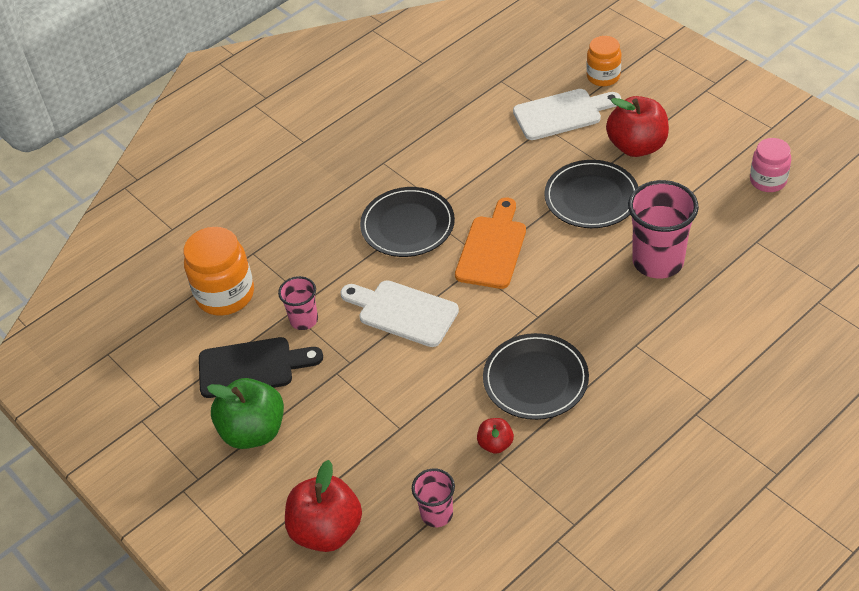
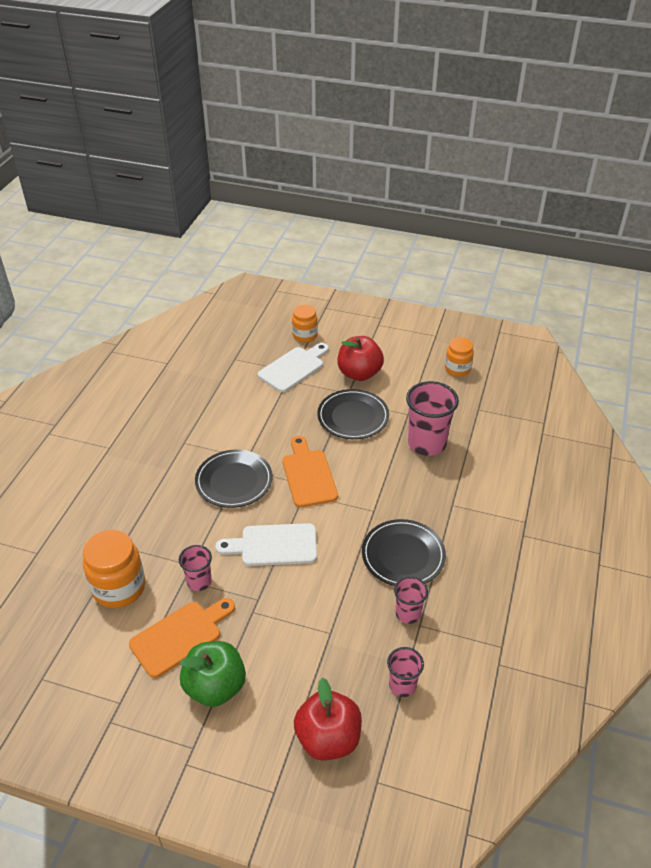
camera: 35 degrees left, 5 degrees down
black cutting board [199,337,323,398] -> orange cutting board [129,598,235,678]
red apple [477,418,514,454] -> pink cup [394,576,428,624]
pink jar [750,138,791,192] -> orange jar [445,337,474,377]

